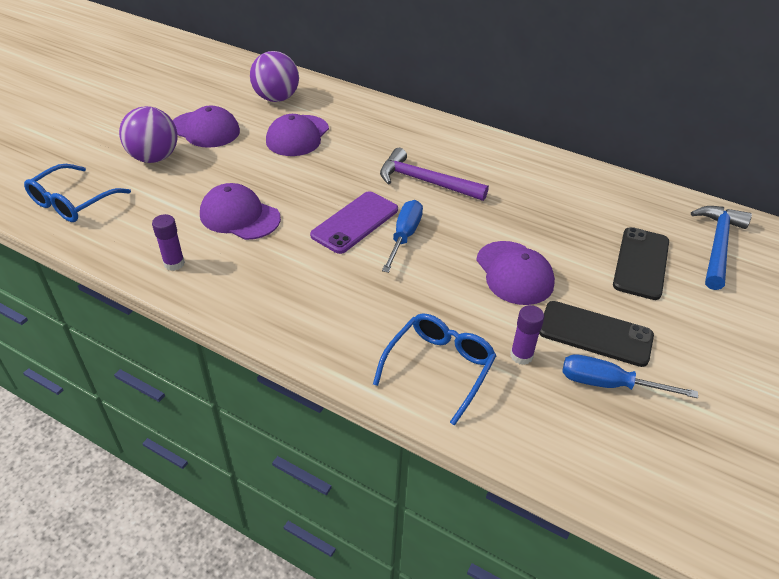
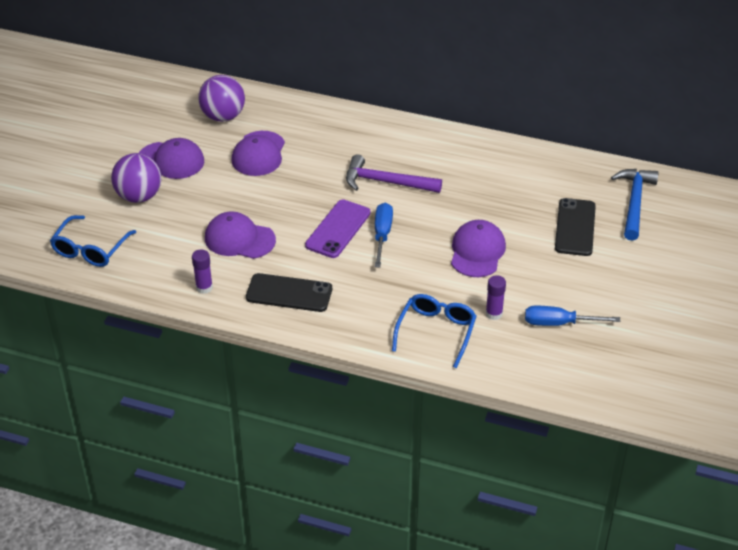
camera: 10 degrees left, 0 degrees up
purple cap [476,241,555,305] -> purple cap turned 135 degrees counterclockwise [451,220,506,277]
black phone [539,301,654,367] -> black phone moved to [246,273,332,312]

